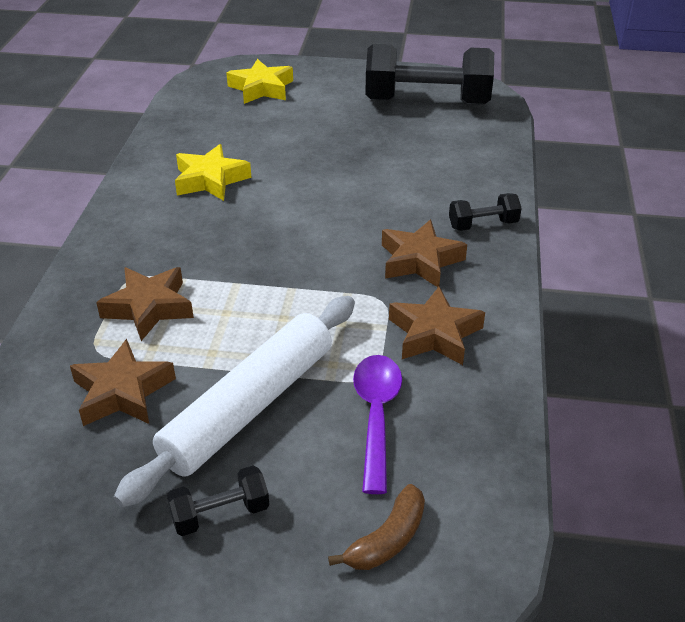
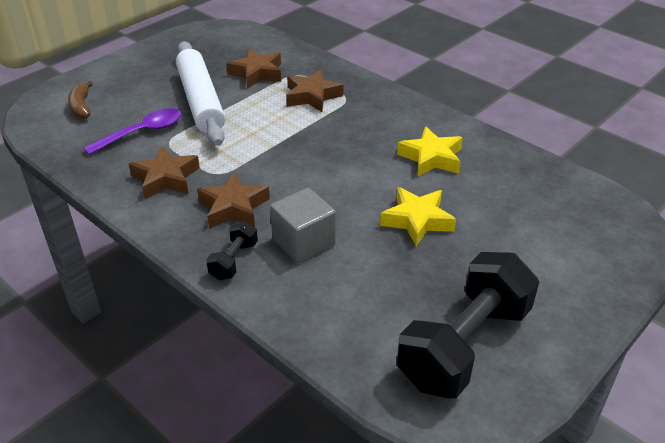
camera: 125 degrees right, 0 degrees up
black dumbbell [167,466,269,536] -> none
yellow star [226,59,293,104] -> yellow star moved to [380,187,456,246]
purple spoon [353,355,402,494] -> purple spoon turned 75 degrees counterclockwise [84,108,182,155]
none -> grey cube [270,188,336,264]

